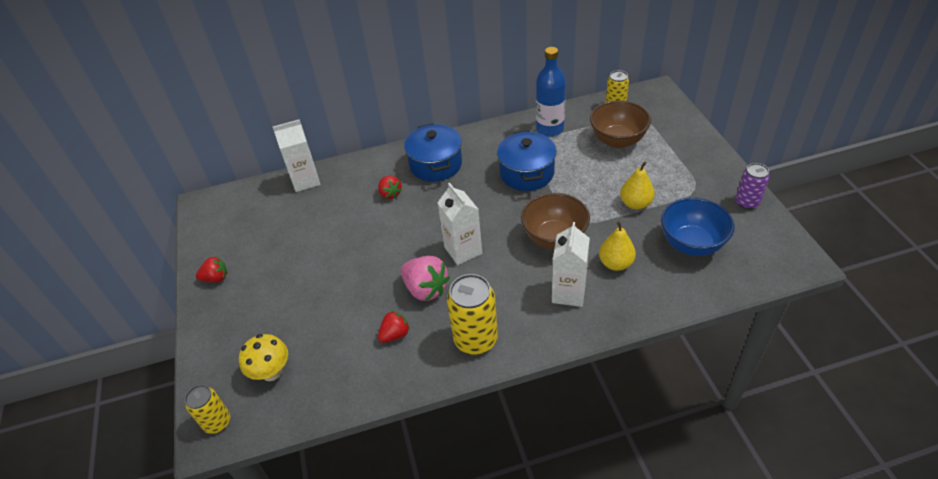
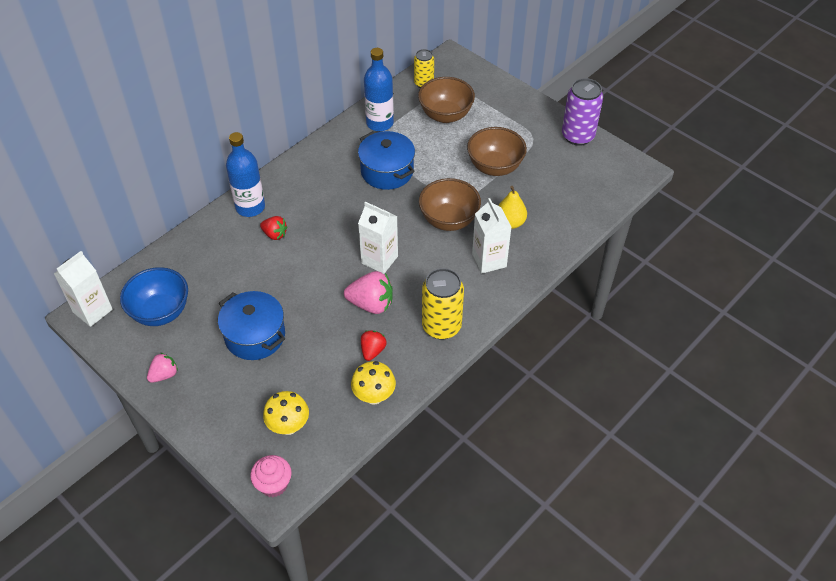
camera: 35 degrees left, 5 degrees up
yellow can [185,385,230,434] -> pink cupcake [250,455,292,497]
red strawberry [196,257,227,282] -> pink strawberry [147,353,178,383]
white carton [273,119,321,192] -> white carton moved to [54,251,113,327]
blue pot [404,123,462,182] -> blue pot moved to [218,291,285,360]
yellow pear [620,161,655,209] -> brown bowl [467,127,527,176]
blue bowl [661,197,734,256] -> blue bowl moved to [120,267,188,326]
purple can [736,163,770,209] -> purple can [562,78,603,146], size x1.63
none -> blue bottle [226,132,265,217]
none -> yellow mushroom [351,361,396,405]

